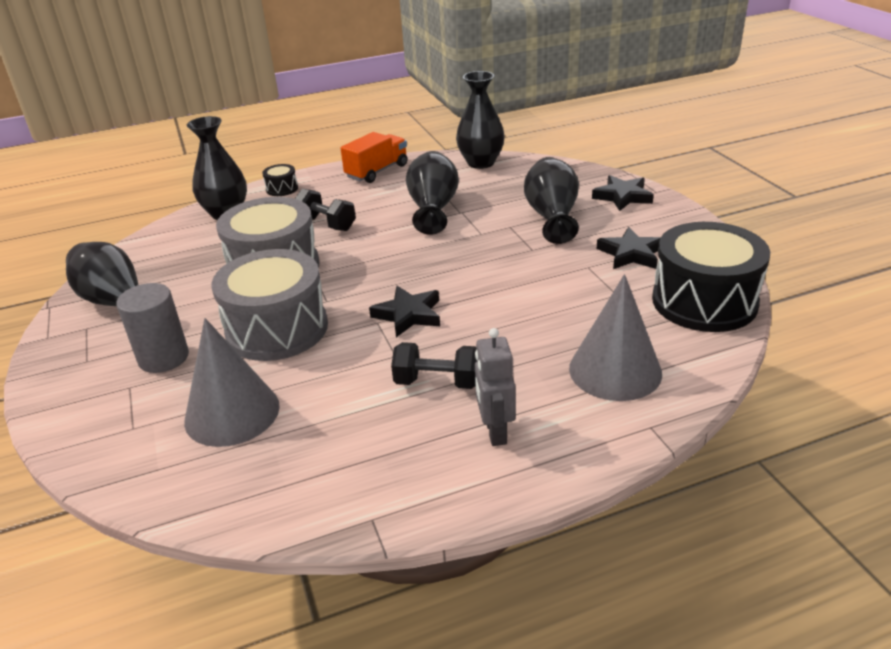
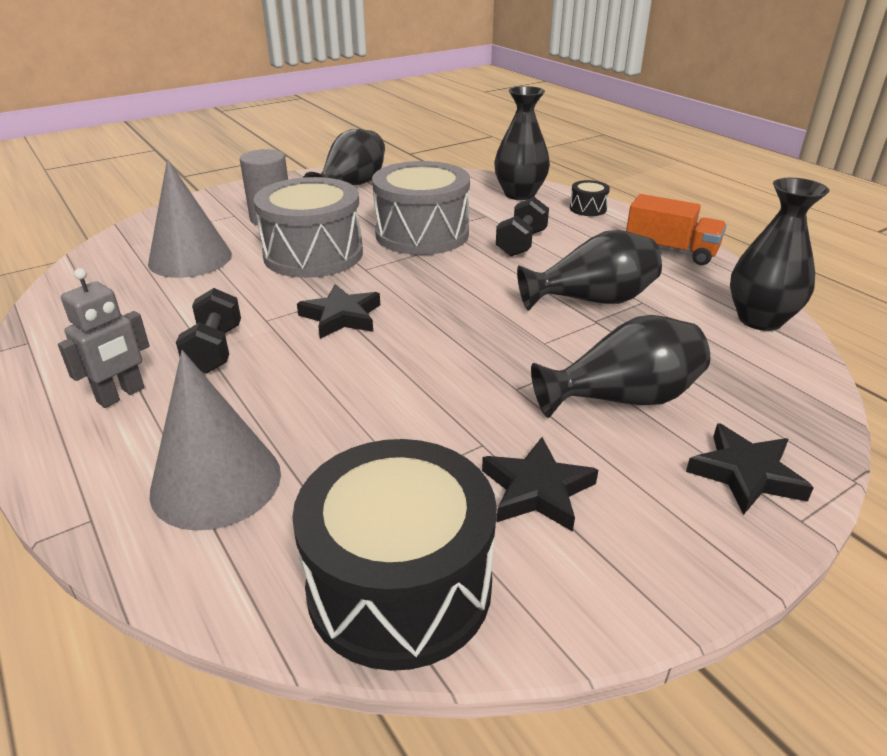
camera: 75 degrees right, 0 degrees up
grey robot [475,328,516,446] -> grey robot turned 150 degrees clockwise [58,268,149,408]

